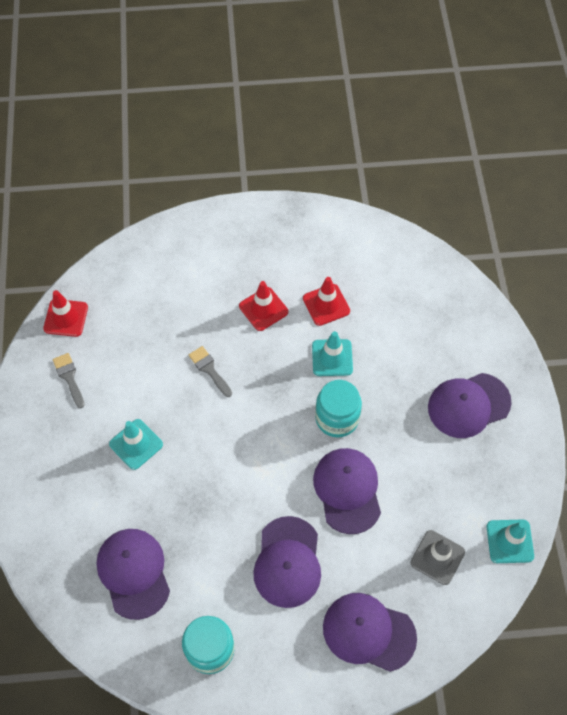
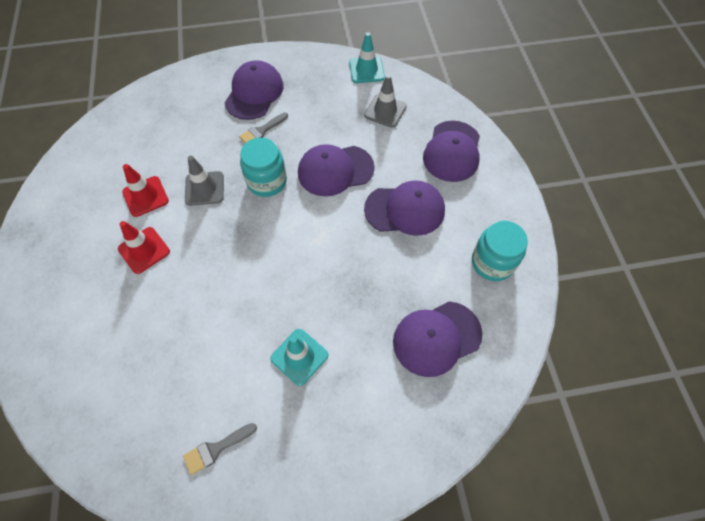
camera: 95 degrees left, 0 degrees up
red traffic cone [43,290,88,337] -> none
grey brush [189,346,232,397] -> grey brush moved to [239,113,288,143]
turquoise traffic cone [312,331,353,376] -> grey traffic cone [185,156,224,206]
purple cap [428,373,512,438] -> purple cap turned 135 degrees counterclockwise [225,60,283,120]

